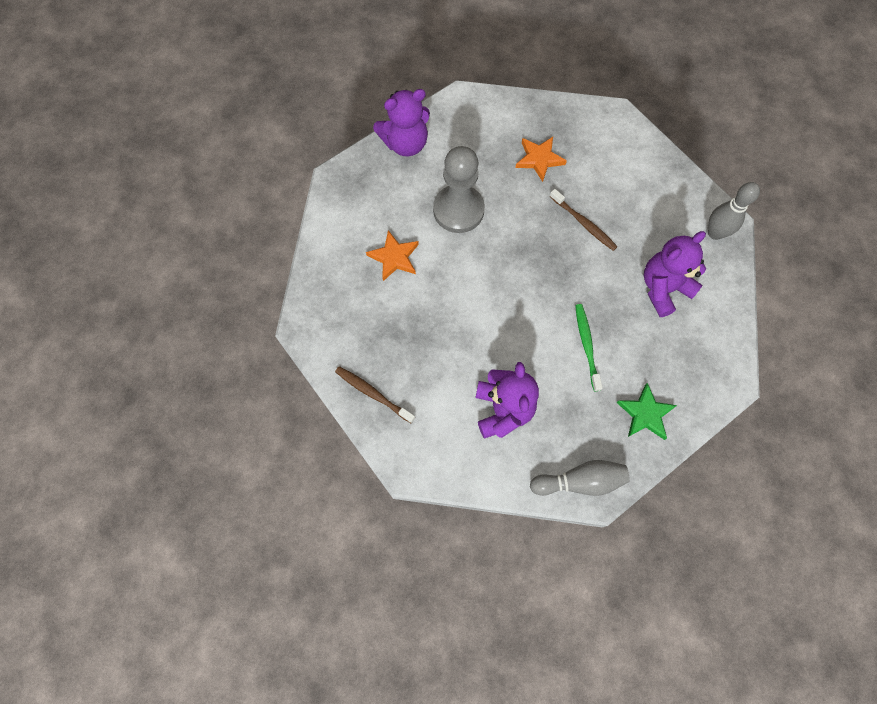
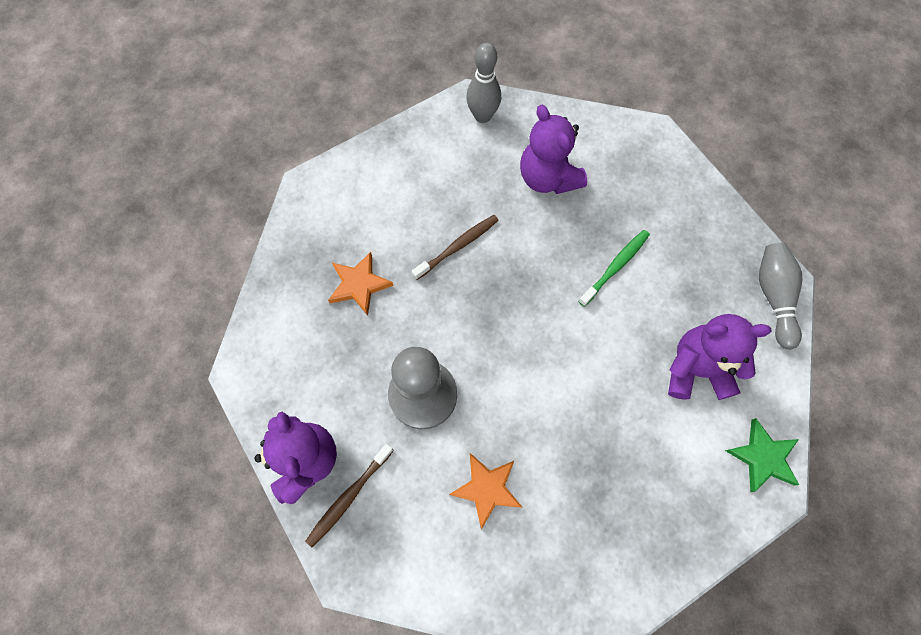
camera: 85 degrees left, 0 degrees up
brown toothbrush [335,366,415,423] -> brown toothbrush moved to [305,444,394,547]
green toothbrush [575,304,603,391] -> green toothbrush turned 135 degrees clockwise [578,230,650,307]
green star [616,383,677,440] -> green star moved to [725,418,799,492]

